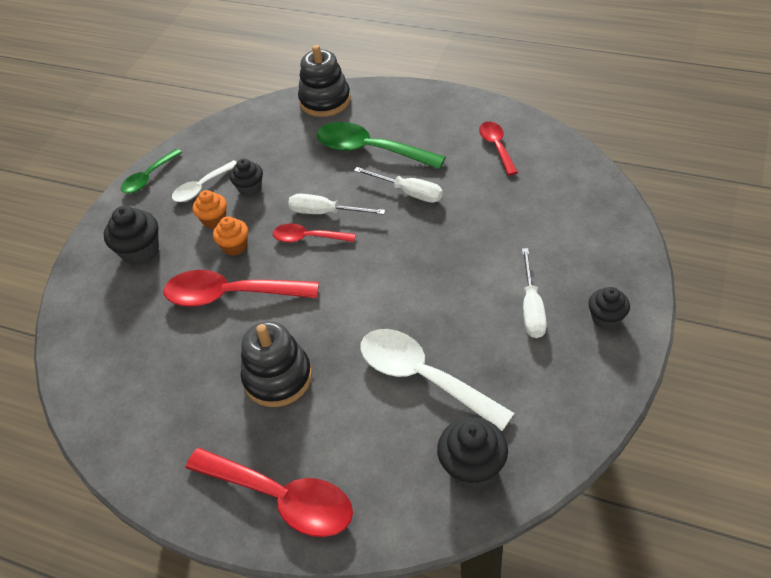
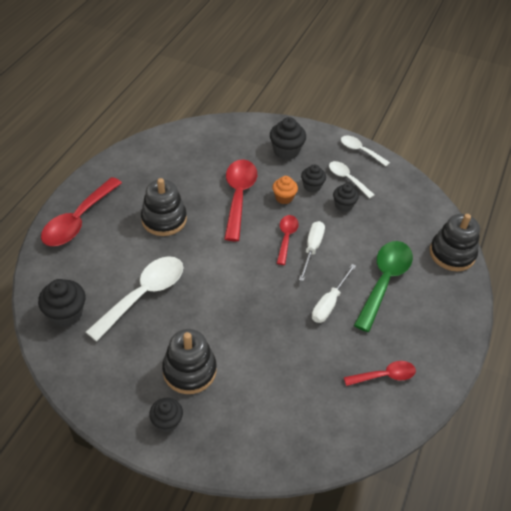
camera: 85 degrees right, 0 degrees up
green spoon [121,149,182,193] -> white spoon [341,136,390,166]
orange cupcake [193,190,227,229] -> black cupcake [301,164,326,193]
white screwdriver [522,248,547,338] -> black stacking toy [162,329,217,394]

